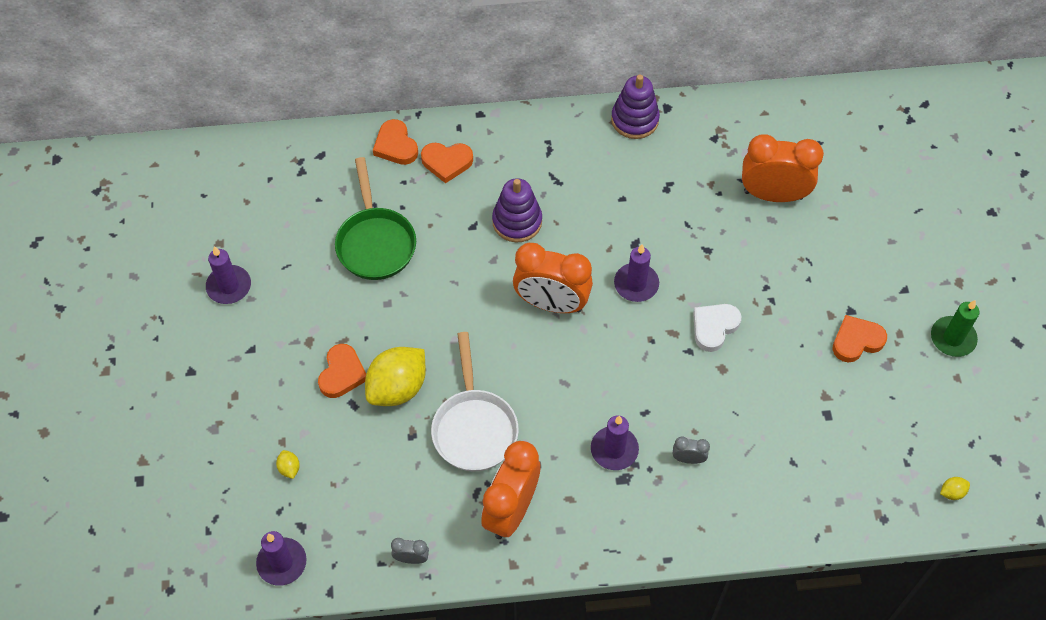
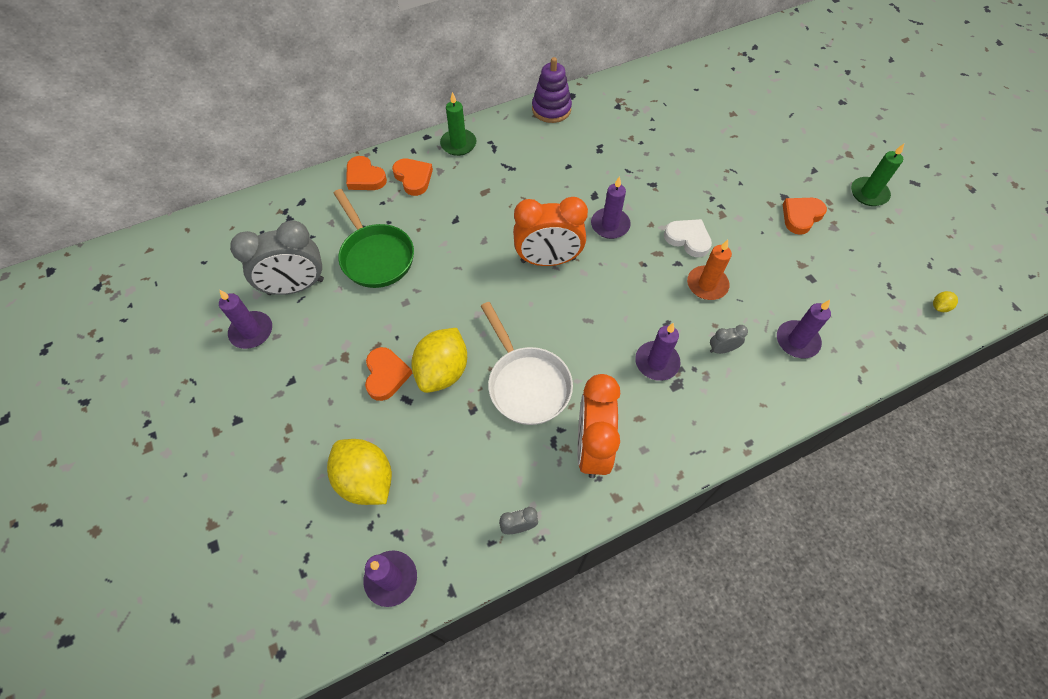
camera: 20 degrees left, 0 degrees up
yellow lemon [276,450,300,479] -> yellow lemon [327,439,392,505], size x2.47
orange heart [421,143,473,183] -> orange heart turned 105 degrees counterclockwise [392,159,433,196]
purple stacking toy [492,178,542,242] -> none
white heart [693,304,741,352] -> white heart turned 105 degrees clockwise [664,219,712,257]
orange clock [742,134,824,202] -> none
none -> grey clock [230,220,324,295]
none -> green candle [440,92,477,156]
none -> orange candle [687,240,732,300]
none -> purple candle [777,300,831,358]

